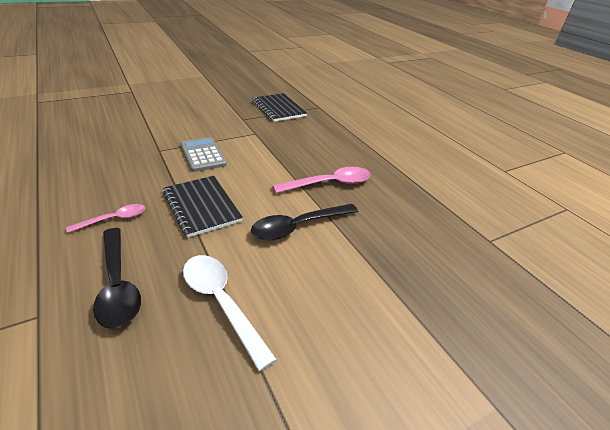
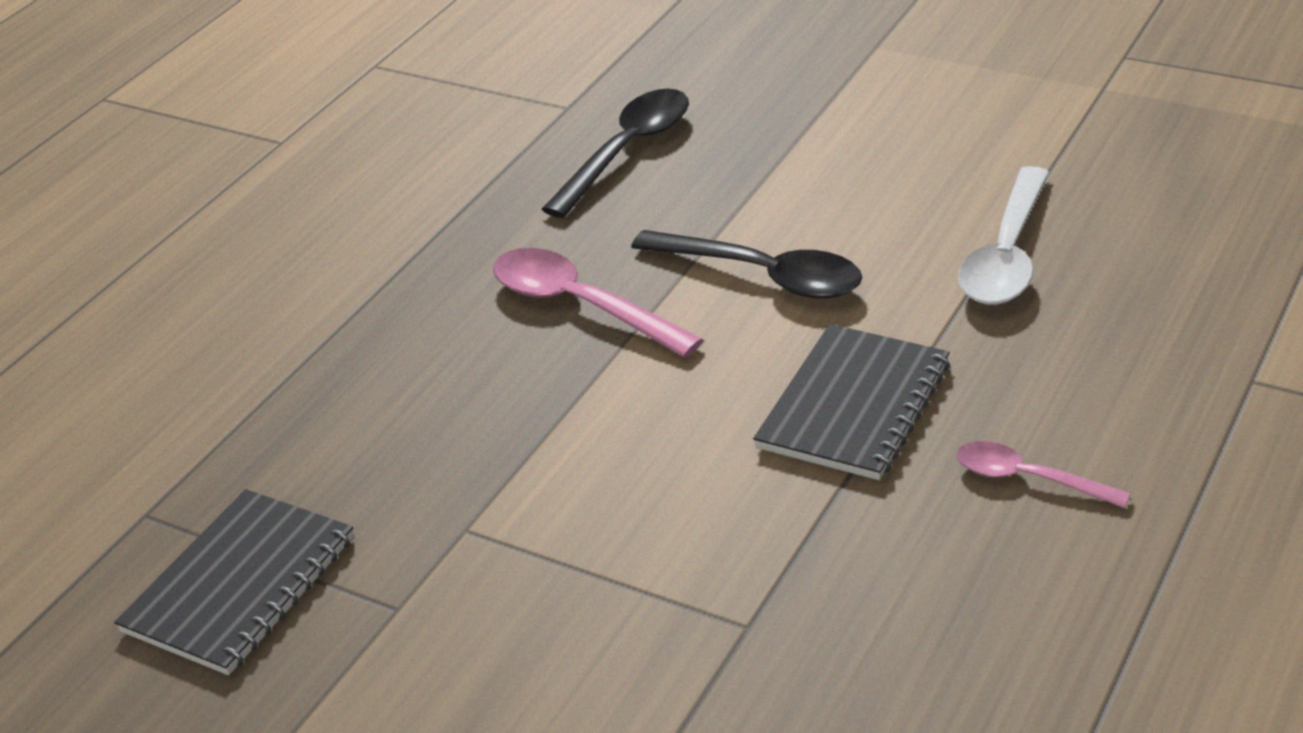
camera: 115 degrees left, 0 degrees up
black spoon [93,228,141,329] -> black spoon moved to [541,89,689,218]
grey calculator [180,137,227,172] -> none

